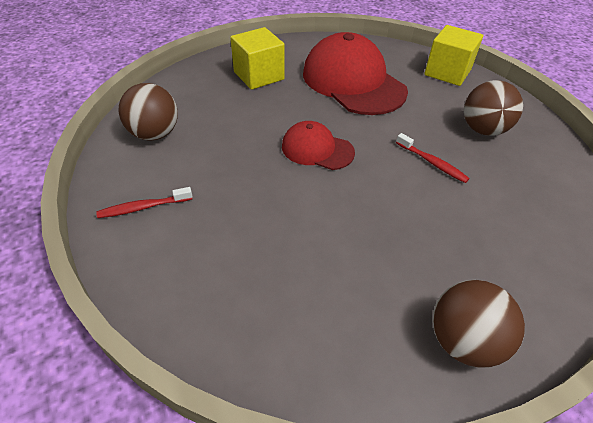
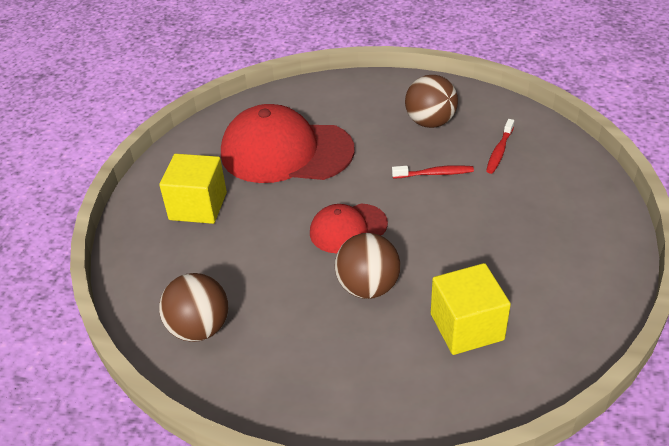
camera: 45 degrees left, 5 degrees down
red toothbrush [96,187,193,218] -> red toothbrush moved to [486,119,514,174]
yellow cube [424,25,483,86] -> yellow cube moved to [431,263,511,355]
brown ball [433,280,525,368] -> brown ball moved to [335,233,401,299]

